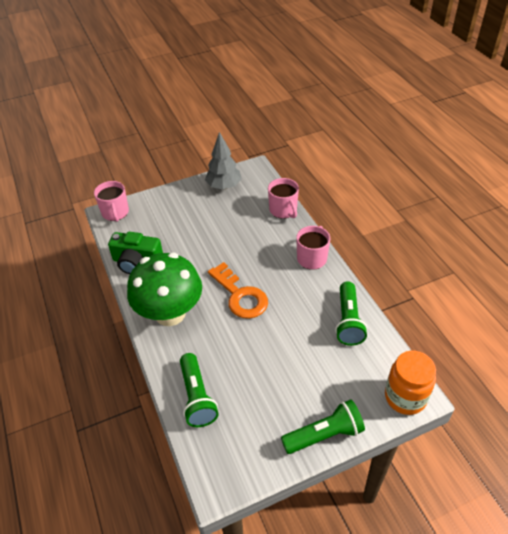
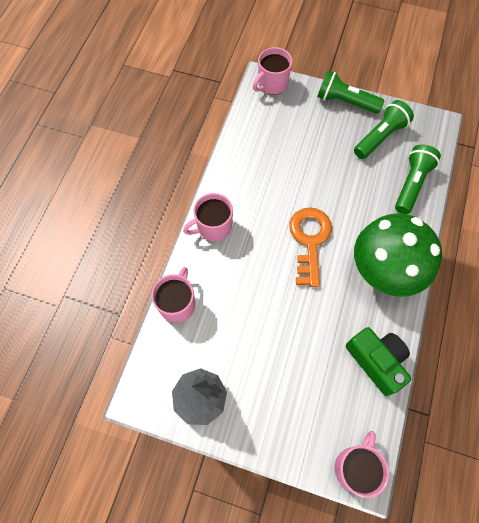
camera: 140 degrees left, 20 degrees up
green flashlight [335,281,367,346] -> green flashlight moved to [354,100,414,159]
orange jar [385,351,436,415] -> pink mug [253,47,292,95]

